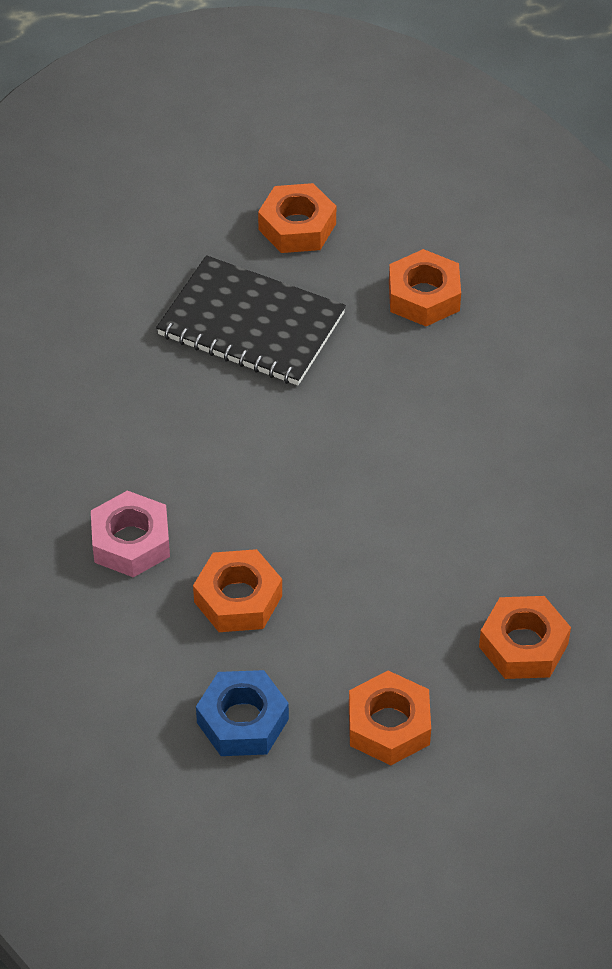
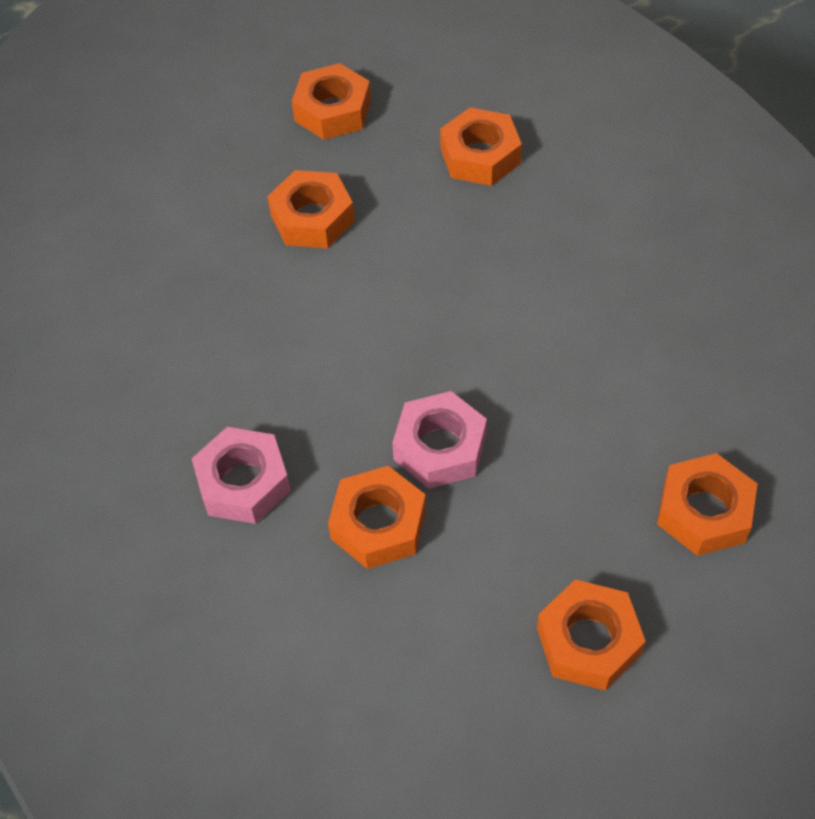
camera: 10 degrees left, 5 degrees up
black notebook [156,255,346,385] -> orange nut [267,170,355,248]
blue nut [196,670,289,756] -> none
none -> pink nut [392,391,487,489]

